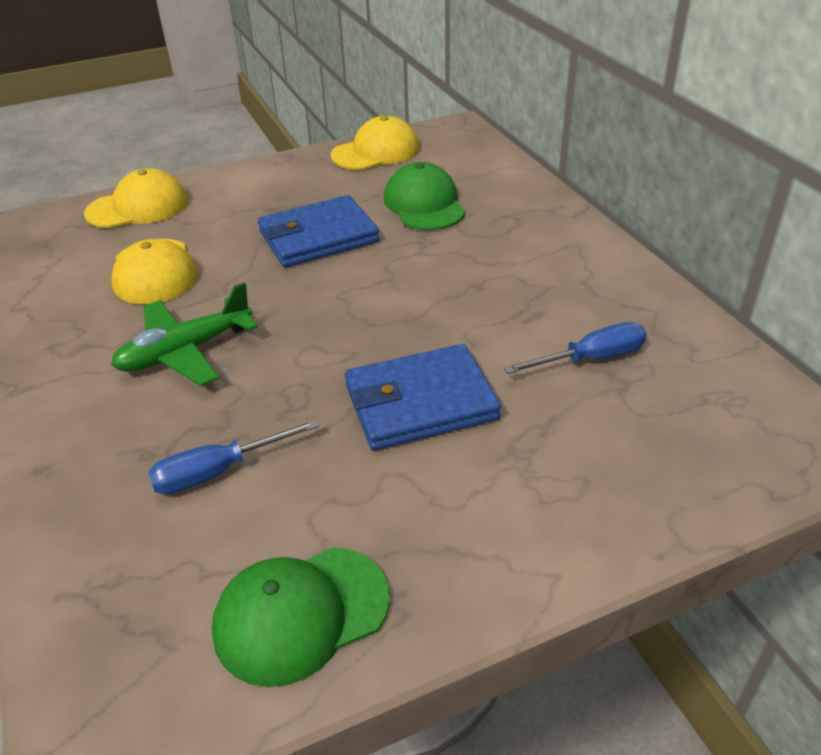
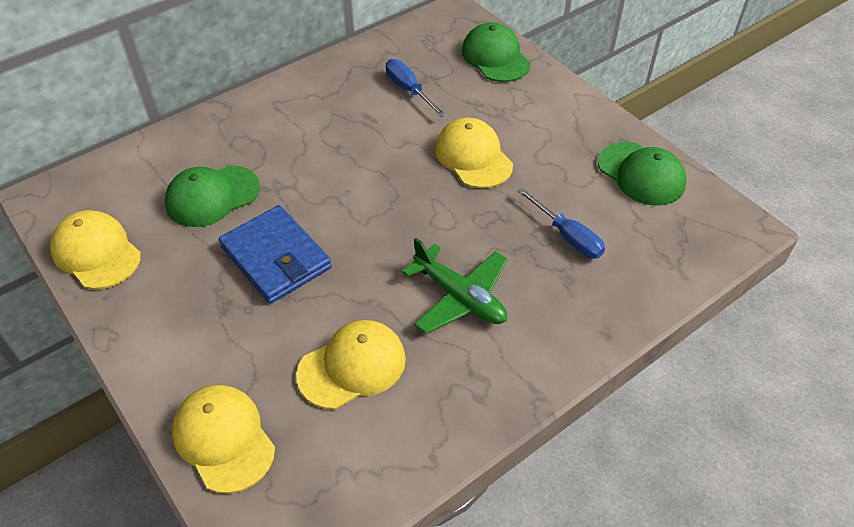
camera: 105 degrees left, 10 degrees up
blue wallet [345,344,501,450] -> yellow cap [435,118,513,188]
none -> green cap [462,22,531,82]

